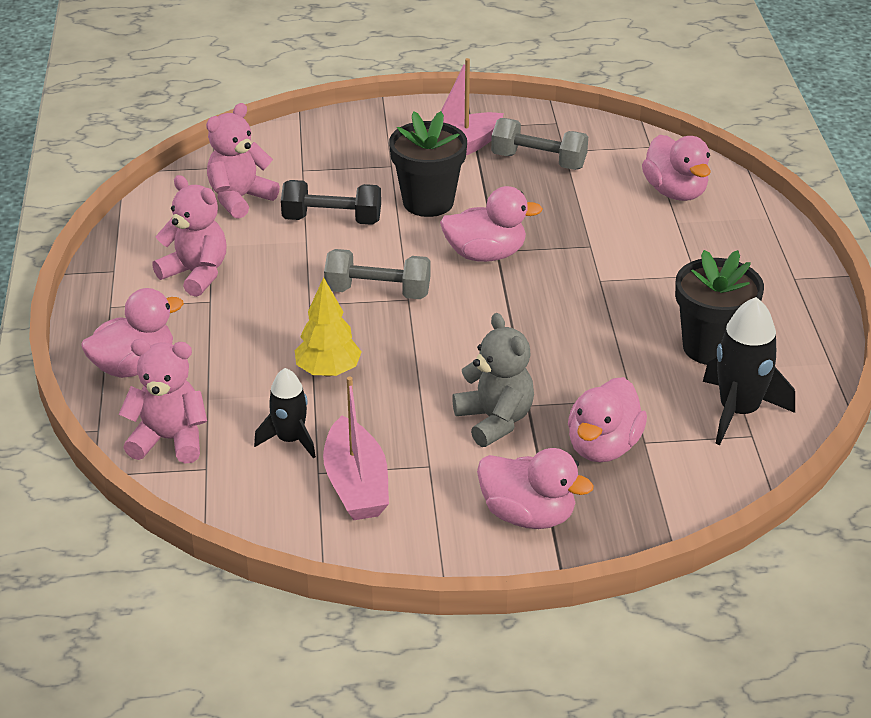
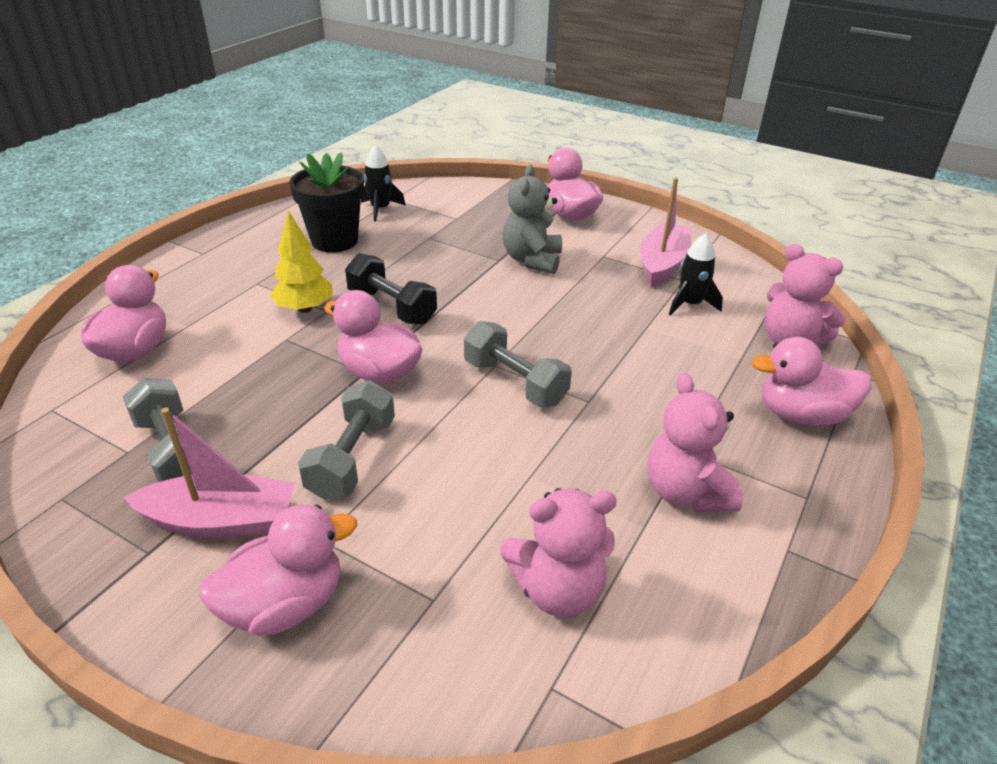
camera: 145 degrees left, 0 degrees up
black dumbbell [281,180,381,225] -> black dumbbell moved to [345,253,437,325]
yellow tree [295,277,362,377] -> yellow tree moved to [270,211,333,313]
black flower pot [389,111,467,217] -> grey dumbbell [298,381,395,500]
pink duck [568,377,647,462] -> pink duck moved to [199,504,357,636]
black rocket [703,297,795,445] -> black rocket [361,145,406,222], size x0.64

